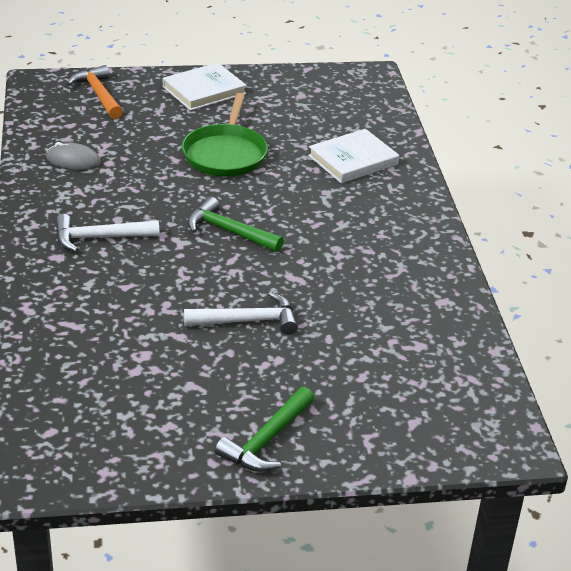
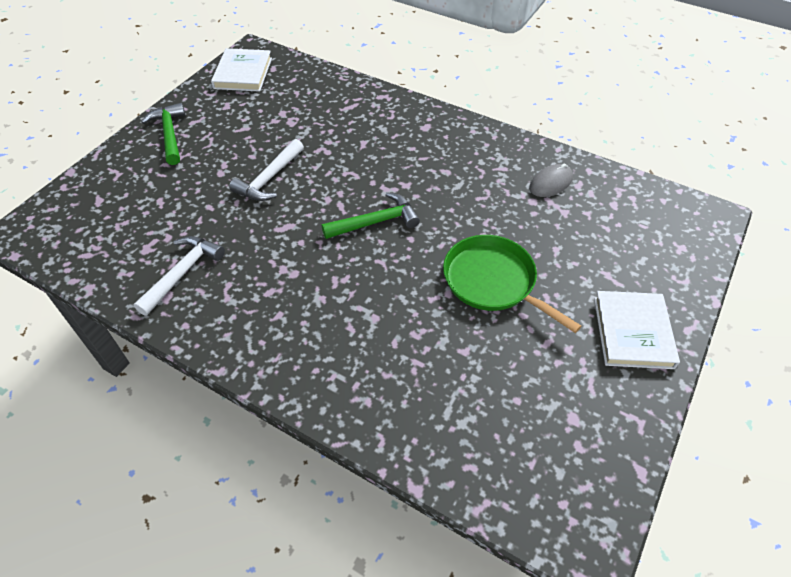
camera: 130 degrees right, 15 degrees up
white hammer [55,214,160,252] -> white hammer moved to [133,236,225,316]
orange hammer [67,65,123,119] -> none
white book [308,129,399,183] -> white book moved to [211,48,272,92]

